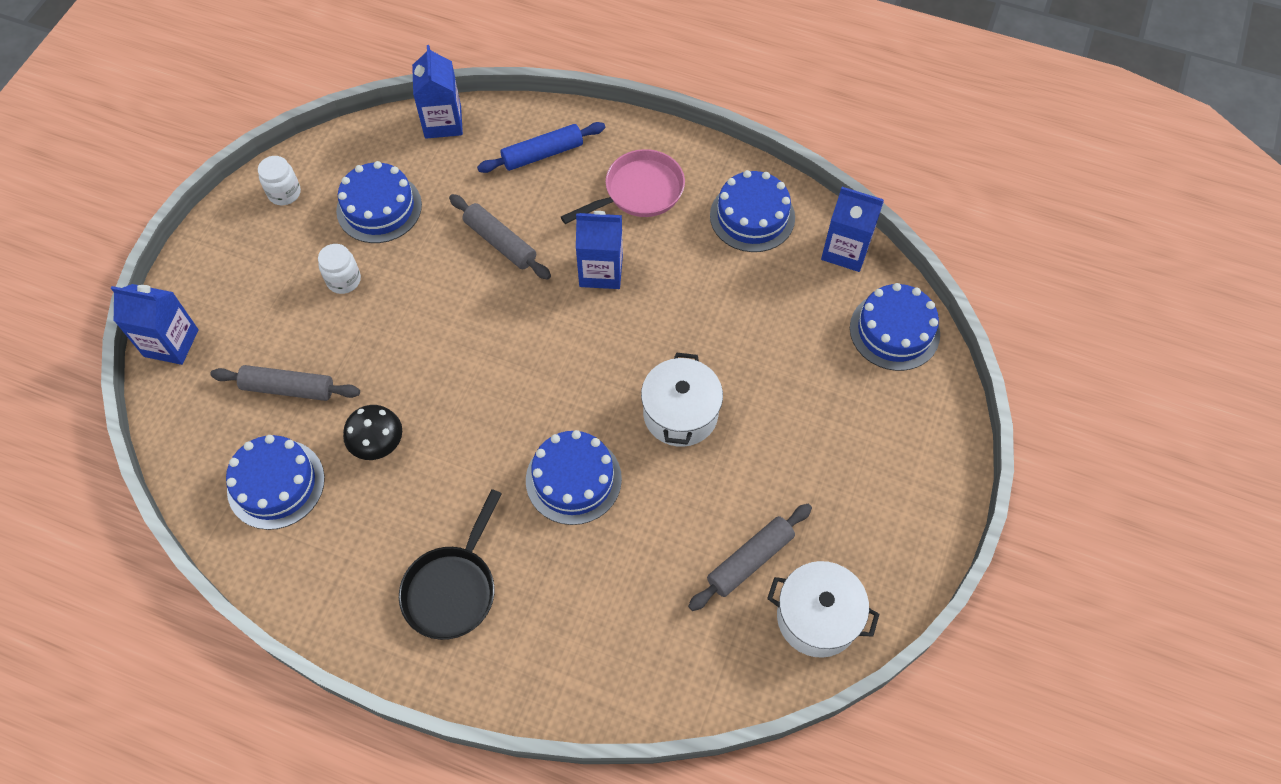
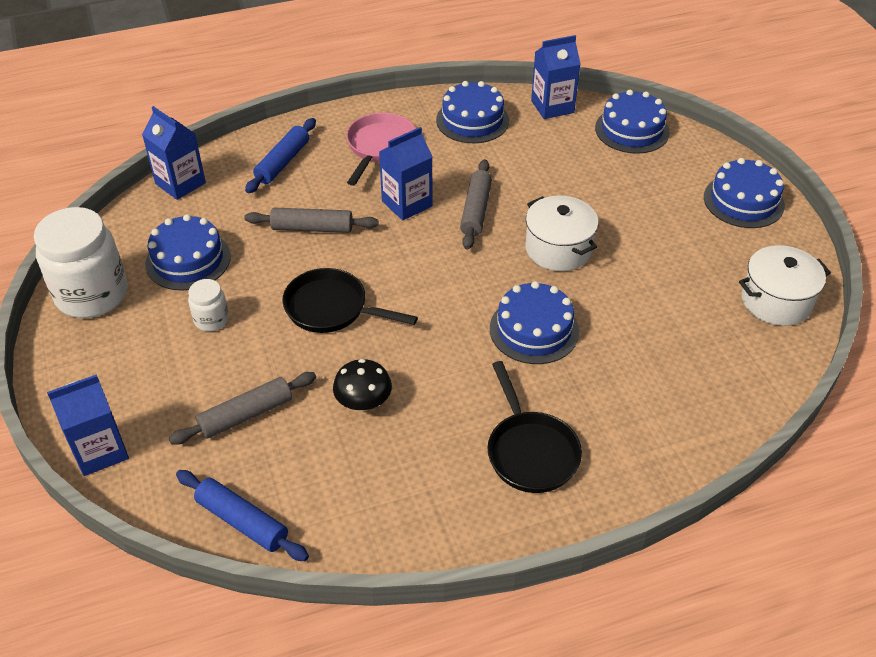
camera: 40 degrees left, 15 degrees down
blue cake [226,435,325,530] -> blue cake moved to [704,158,785,228]
white jar [258,156,301,205] -> white jar [34,207,127,318], size x2.11
grey rolling pin [688,504,812,611] -> grey rolling pin moved to [460,159,492,250]
none -> blue rolling pin [176,470,309,561]
none -> black pan [282,268,418,333]

